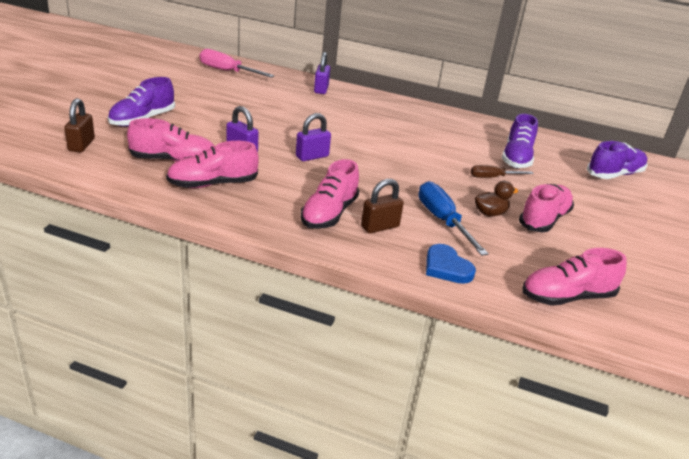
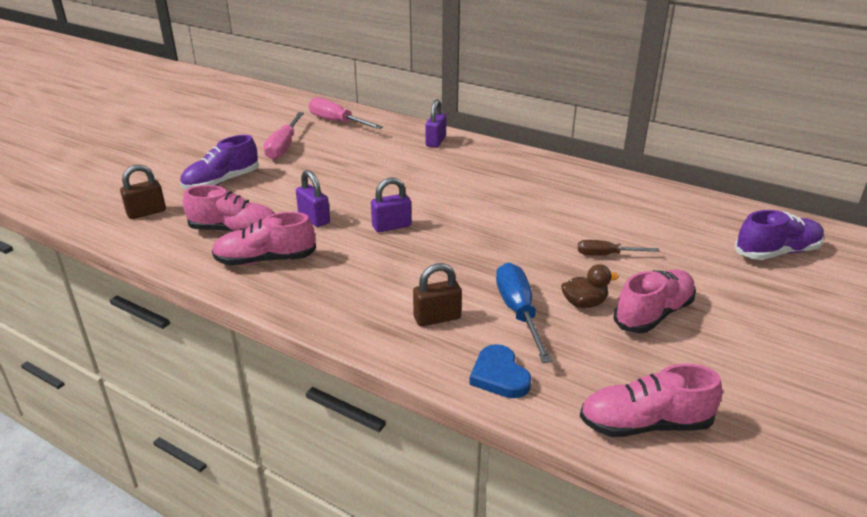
camera: 15 degrees right, 0 degrees up
brown padlock [64,98,95,152] -> brown padlock turned 45 degrees clockwise [120,165,166,219]
pink shoe [301,159,359,229] -> none
purple shoe [502,114,538,168] -> none
none -> pink screwdriver [264,112,304,160]

